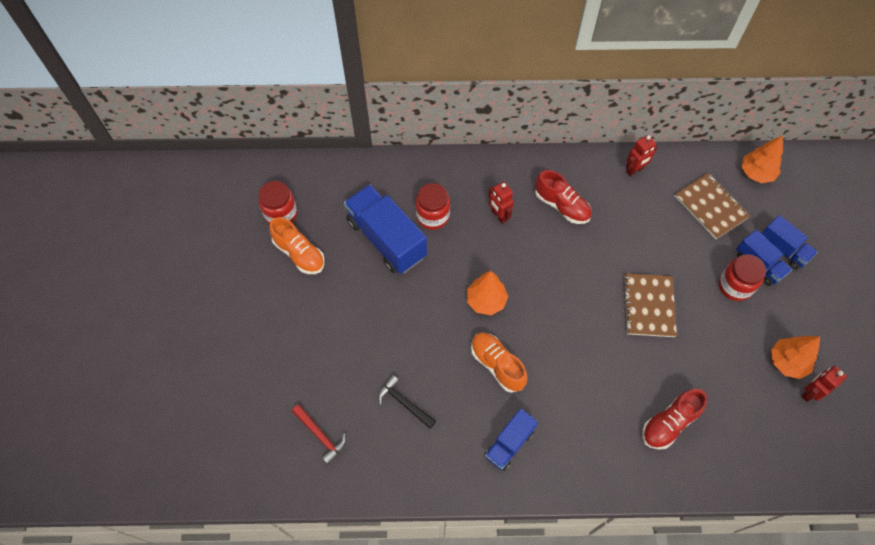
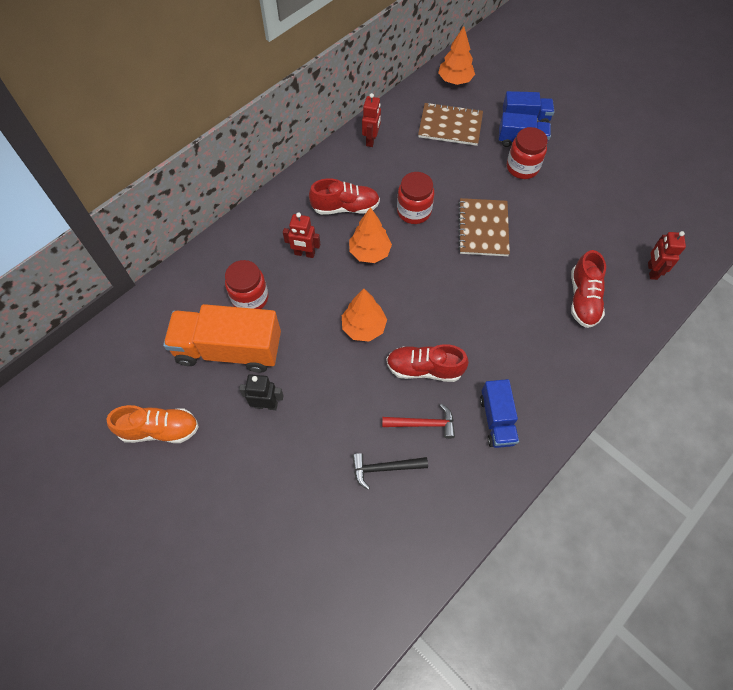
camera: 45 degrees left, 0 degrees up
red jar [258,181,297,224] -> red jar moved to [397,172,434,224]
red hammer [292,404,346,464] -> red hammer moved to [382,404,455,439]
blue truck [344,184,427,274] -> orange truck [163,304,281,373]
orange shoe [471,333,527,393] -> red shoe [386,344,469,382]
brown notebook [623,273,677,337] -> brown notebook turned 45 degrees clockwise [458,198,510,256]
orange tree [771,336,820,379] -> orange tree moved to [349,207,392,263]
red robot [801,366,847,402] -> red robot moved to [648,231,686,280]
none -> black robot [239,374,284,410]

